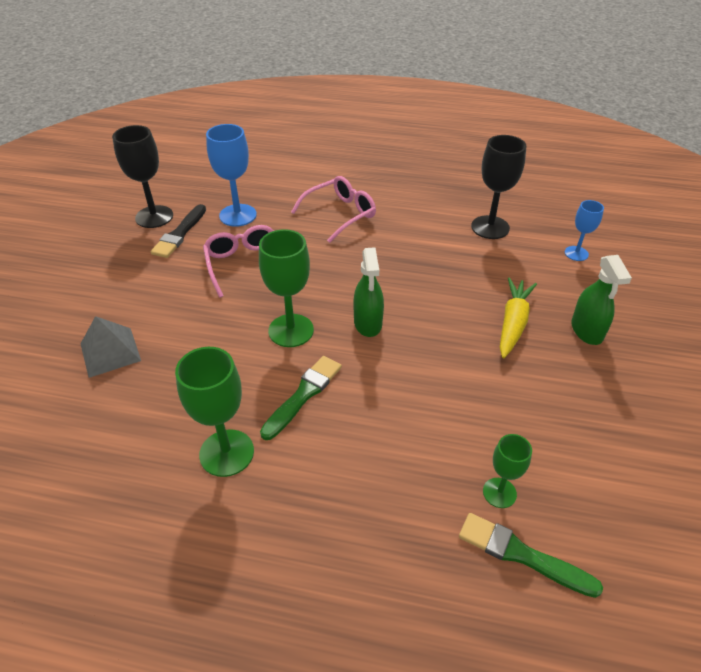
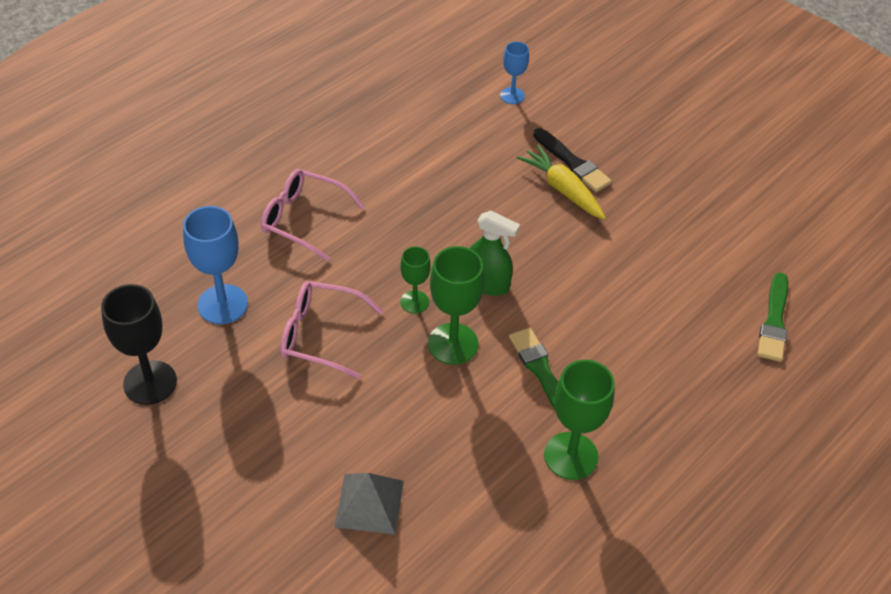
camera: 60 degrees left, 5 degrees up
black brush [151,204,206,258] -> black brush moved to [533,128,612,192]
pink glasses [291,176,376,243] -> pink glasses turned 60 degrees counterclockwise [261,169,365,261]
green brush [459,513,603,598] -> green brush turned 45 degrees counterclockwise [758,272,788,362]
black goblet [471,135,527,239] -> none
green goblet [483,434,532,508] -> green goblet moved to [400,246,431,314]
green spray bottle [571,255,632,345] -> none

